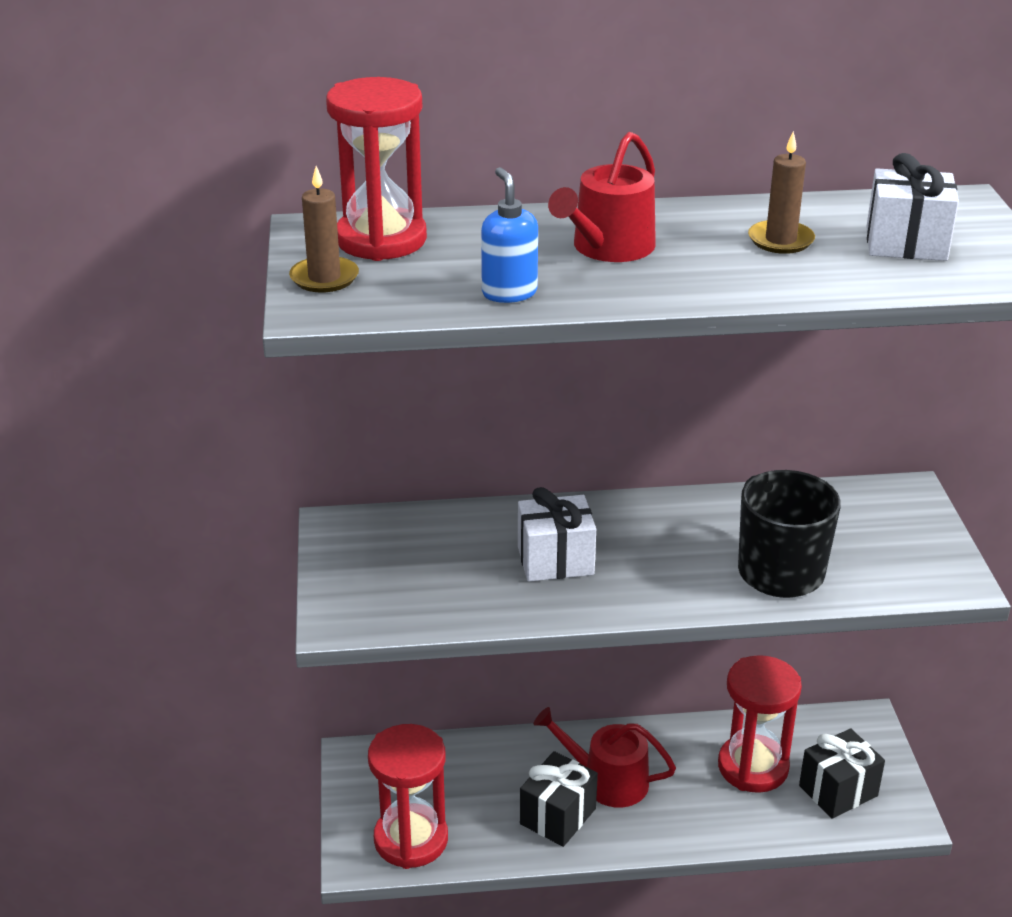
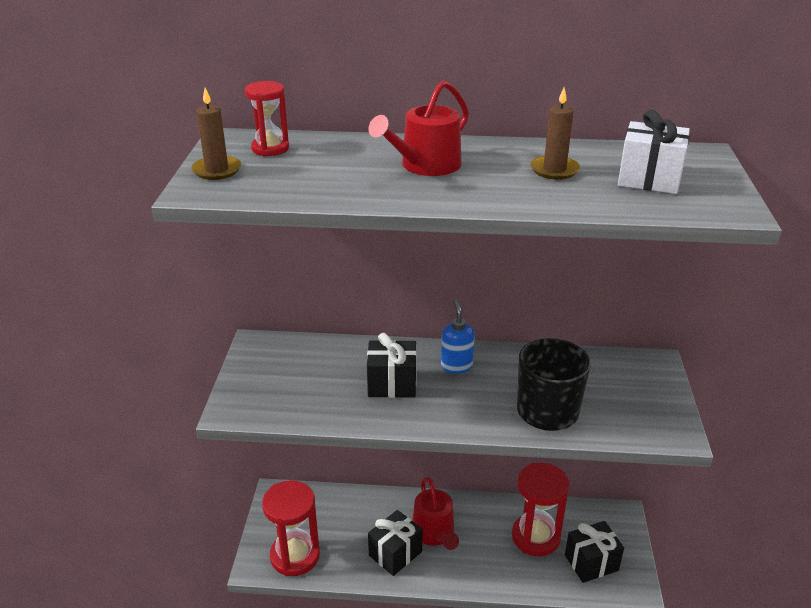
camera: 10 degrees right, 0 degrees up
red hourglass [326,77,427,261] -> red hourglass [245,81,289,157], size x0.59
blue soap dispenser [481,167,538,303] -> blue soap dispenser moved to [441,299,475,374]
white gift [518,487,596,582] -> black gift [367,333,417,398]
red watering can [534,707,676,808] -> red watering can turned 135 degrees counterclockwise [412,477,459,550]

